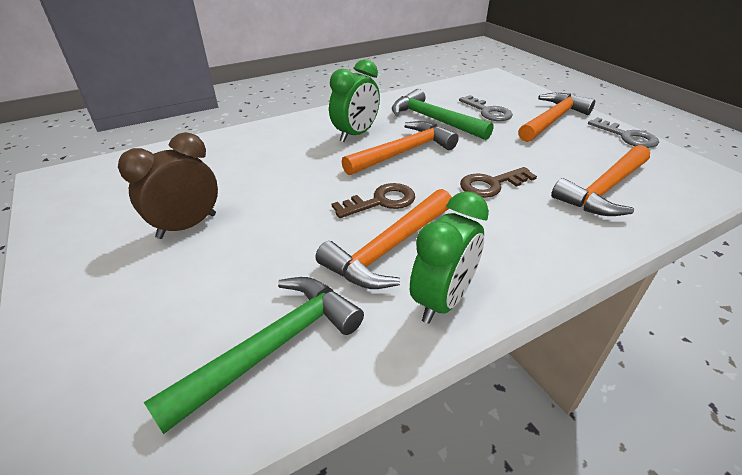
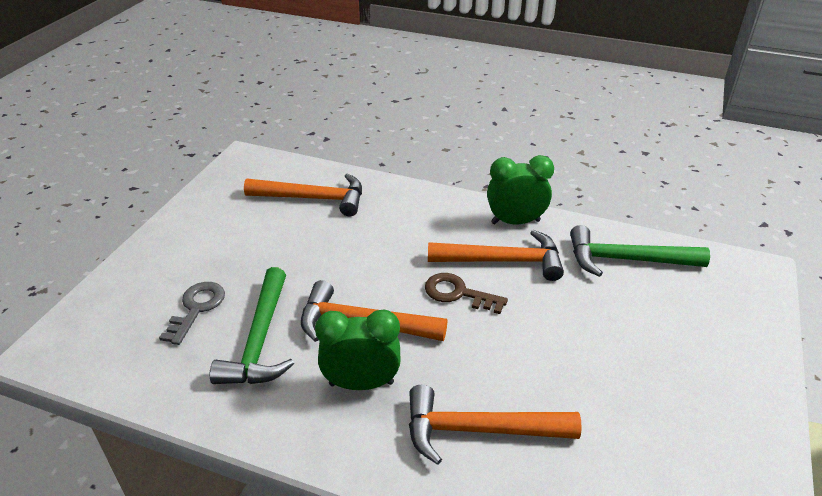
camera: 130 degrees left, 0 degrees up
brown clock [118,132,218,239] -> none
brown key [460,167,537,198] -> none
orange hammer [518,93,595,142] -> orange hammer moved to [409,385,582,465]
grey key [588,117,659,148] -> none

